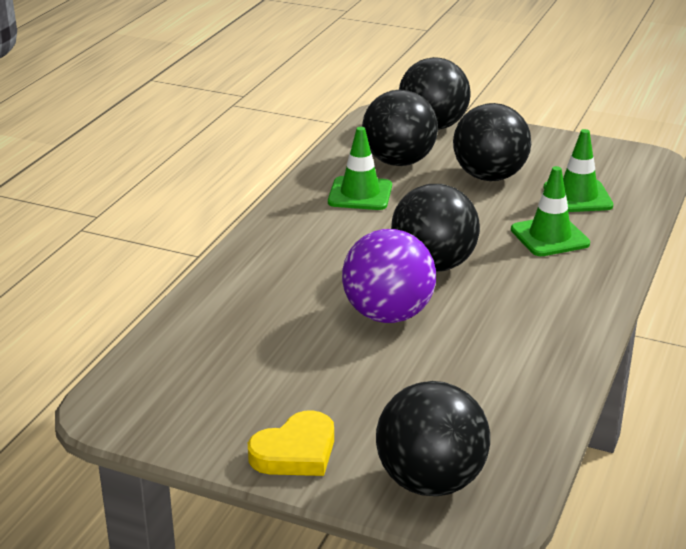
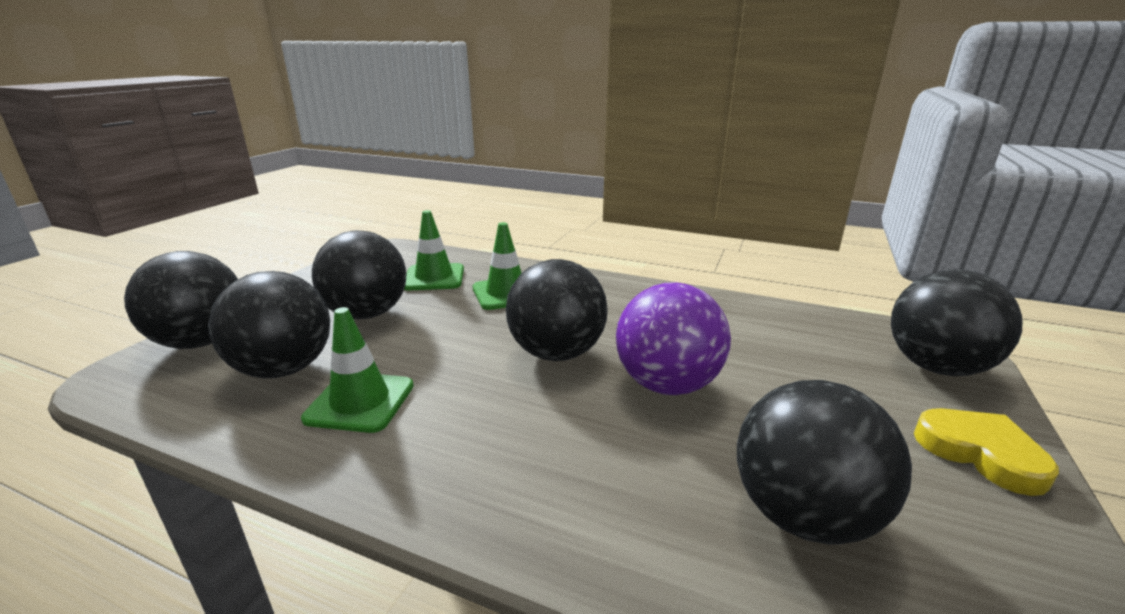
camera: 90 degrees left, 5 degrees down
none -> black ball [737,380,912,545]

